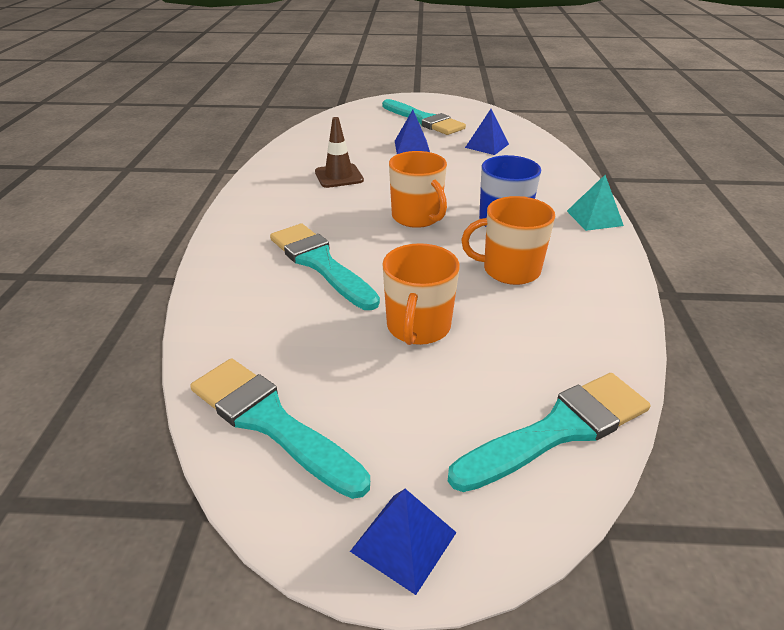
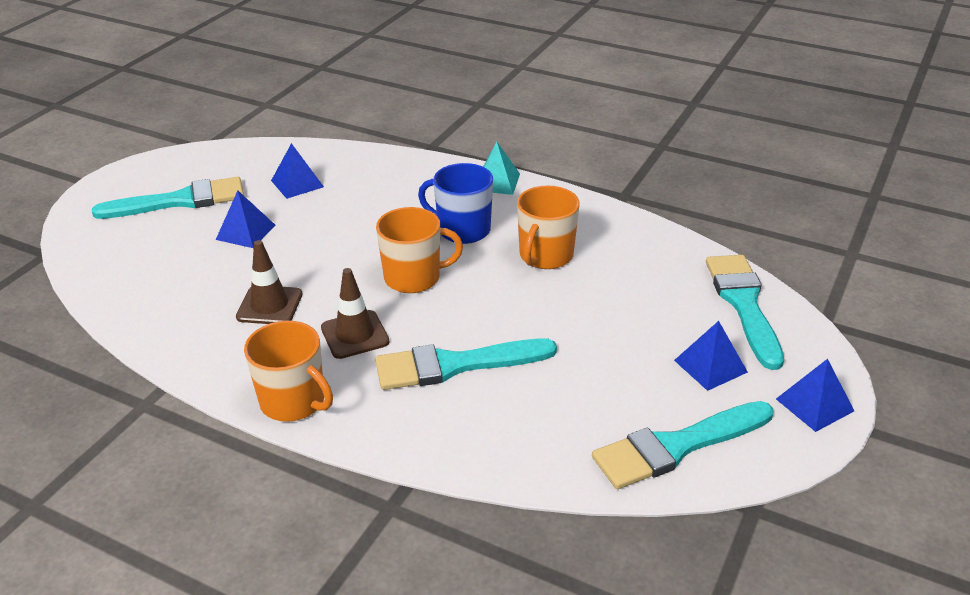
camera: 65 degrees left, 0 degrees up
orange mug [382,243,460,345] -> orange mug moved to [244,321,333,422]
none -> brown traffic cone [321,268,389,359]
none -> blue pyramid [674,321,748,391]

